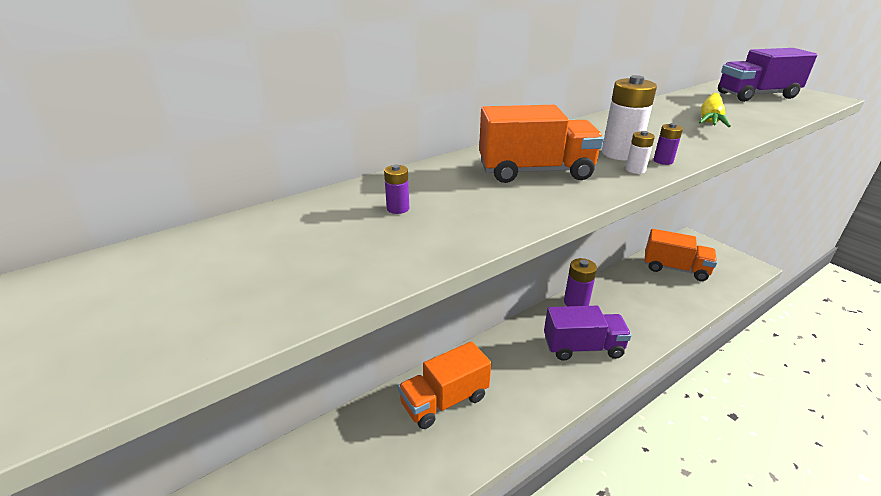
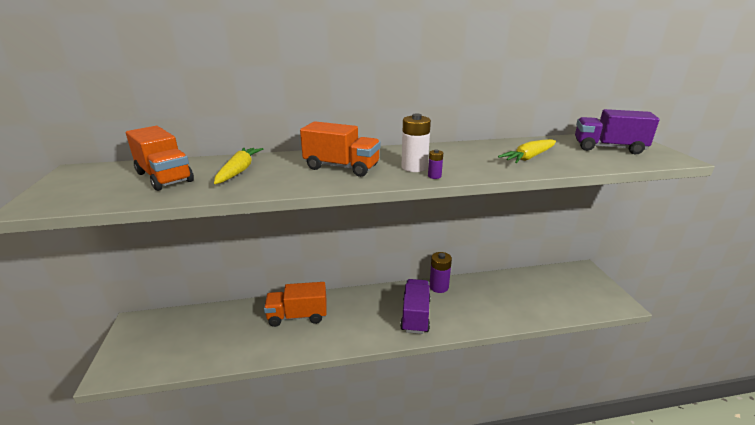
camera: 25 degrees right, 5 degrees down
purple battery [384,164,409,214] -> yellow carrot [214,148,263,184]
purple truck [544,306,632,361] -> purple truck turned 105 degrees counterclockwise [400,279,430,334]
white battery [626,131,655,174] -> none
orange truck [644,229,717,281] -> orange truck moved to [126,126,194,191]

